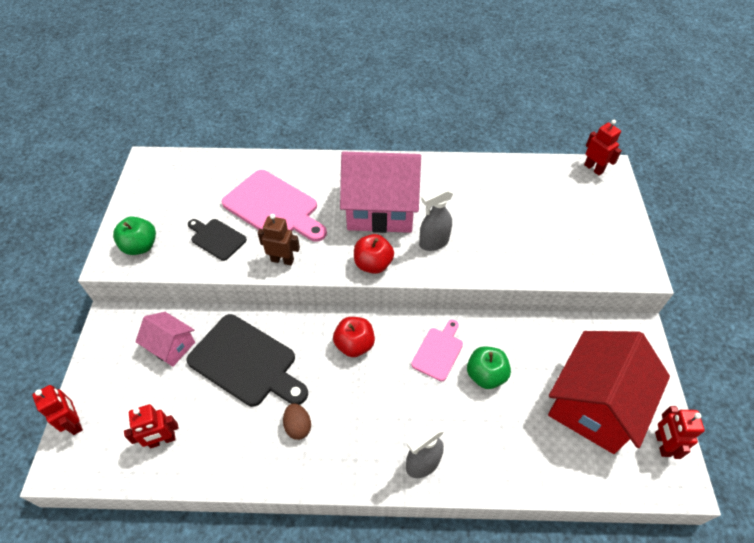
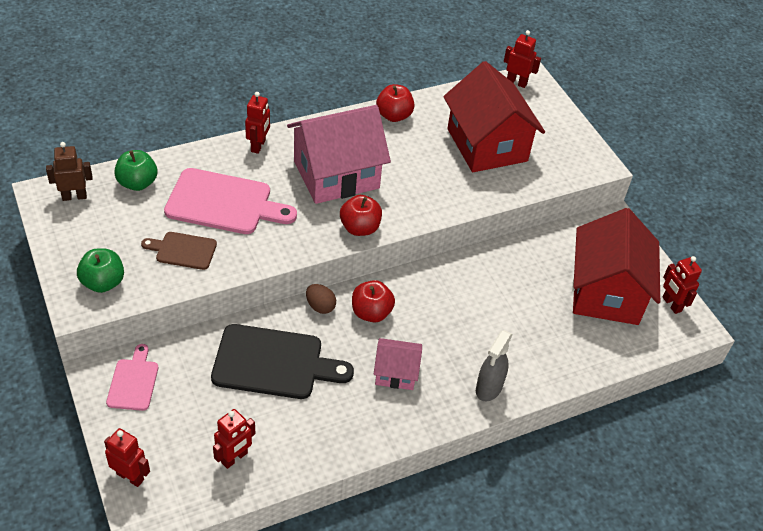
camera: 30 degrees left, 5 degrees down
pink house [135,312,195,367] -> pink house moved to [374,338,422,390]
black cutting board [188,219,247,261] -> brown cutting board [141,232,217,270]
brown robot [258,214,300,265] -> brown robot moved to [46,142,93,201]
brown egg [283,403,311,440] -> brown egg moved to [306,284,336,314]
pink cutting board [411,320,463,381] -> pink cutting board moved to [106,344,158,411]
grey spray bottle [419,186,453,251] -> none
green apple [467,346,511,389] -> green apple moved to [114,150,157,191]
none -> red robot [245,92,270,154]
none -> red apple [376,84,415,122]
none -> red house [443,61,545,172]

